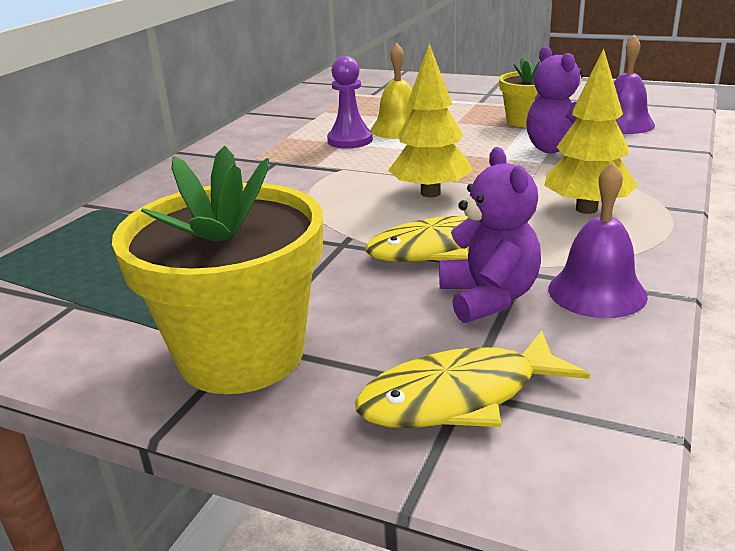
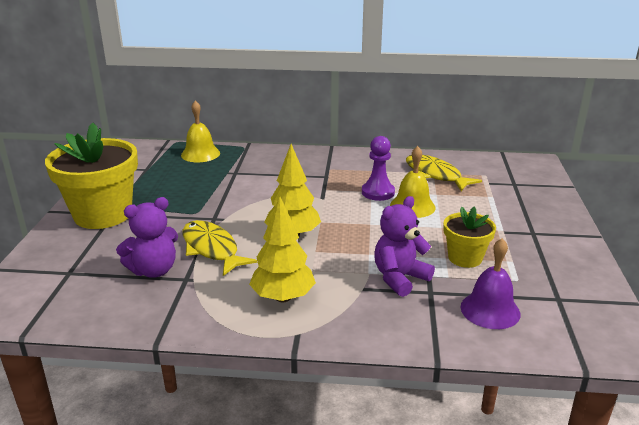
camera: 70 degrees right, 0 degrees up
yellow fish [355,331,590,428] -> yellow fish moved to [406,155,482,191]
purple bell [548,162,648,318] -> none
none -> yellow bell [181,101,220,162]

